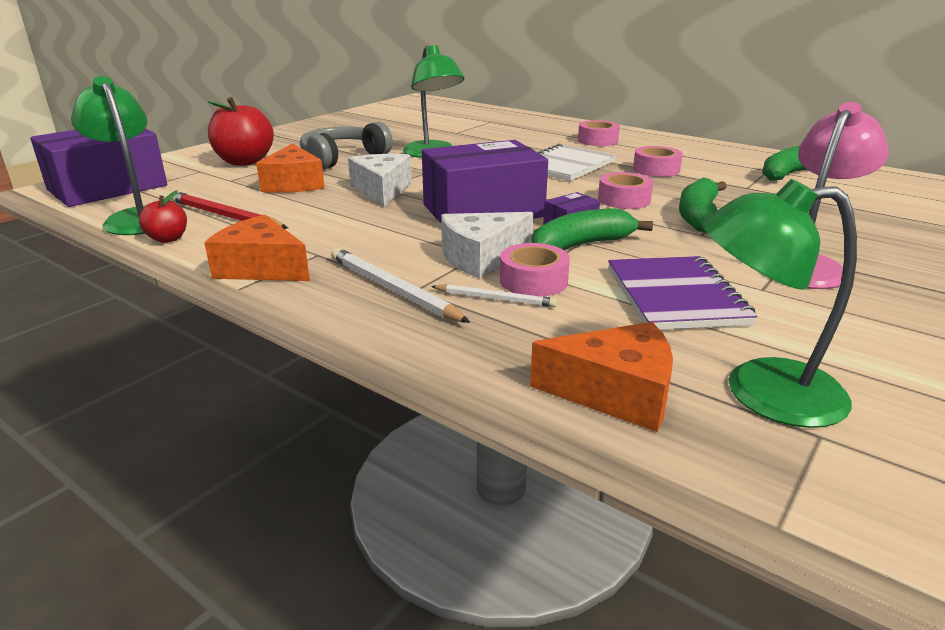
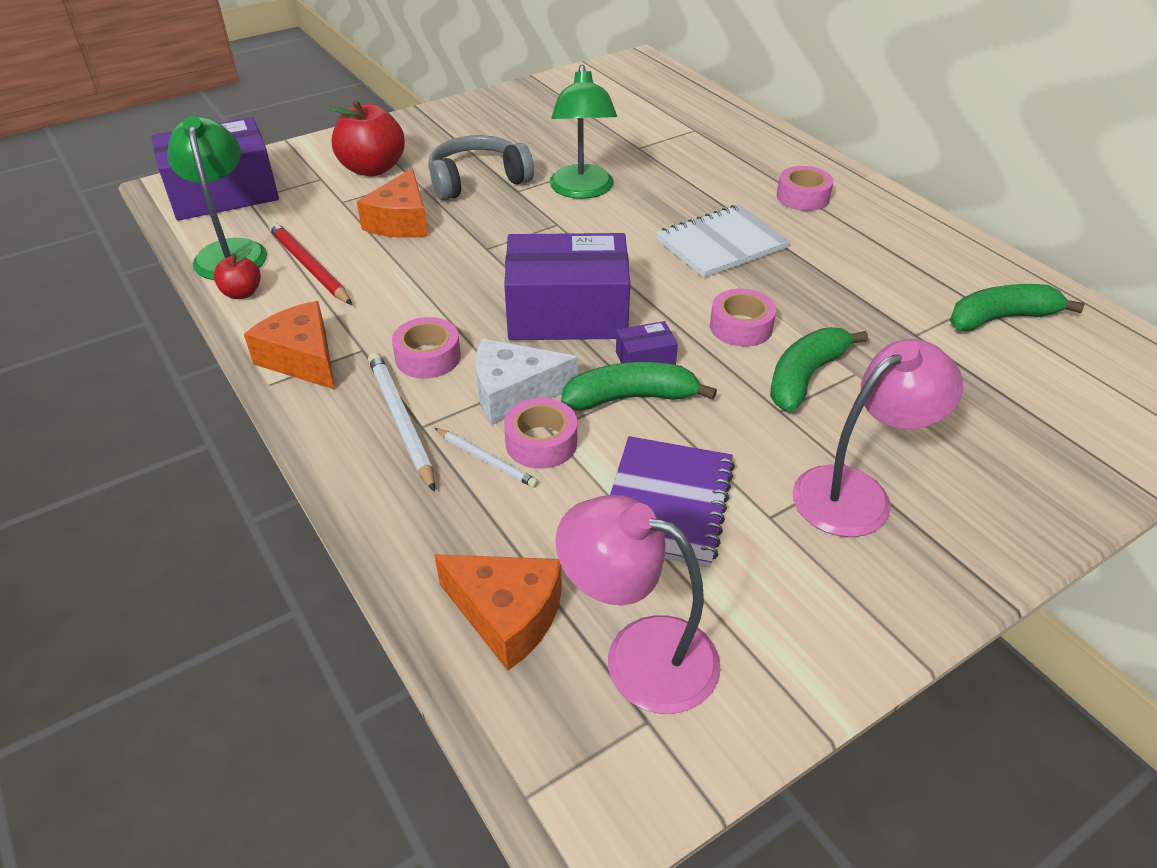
camera: 20 degrees right, 15 degrees up
white cheese [348,154,412,207] -> none
pink tape [633,146,683,177] -> pink tape moved to [392,317,461,379]
green lamp [702,179,857,428] -> pink lamp [555,495,720,714]

